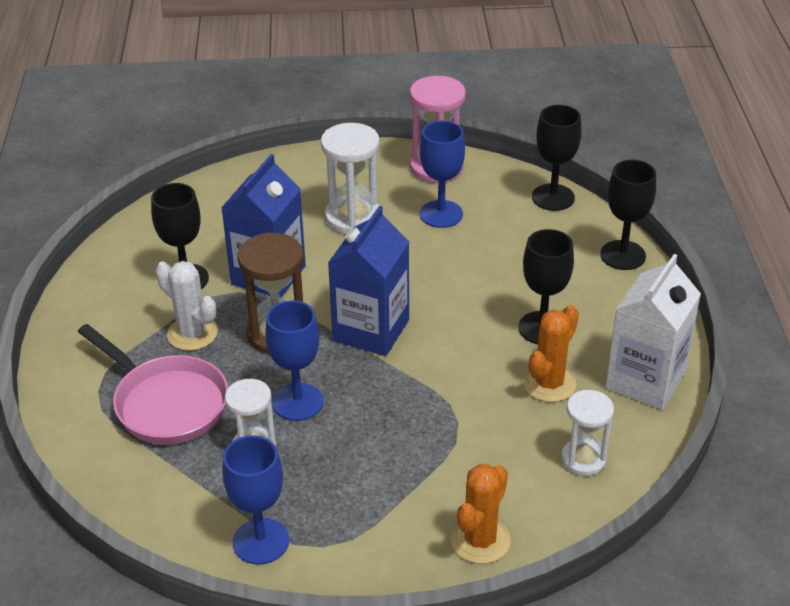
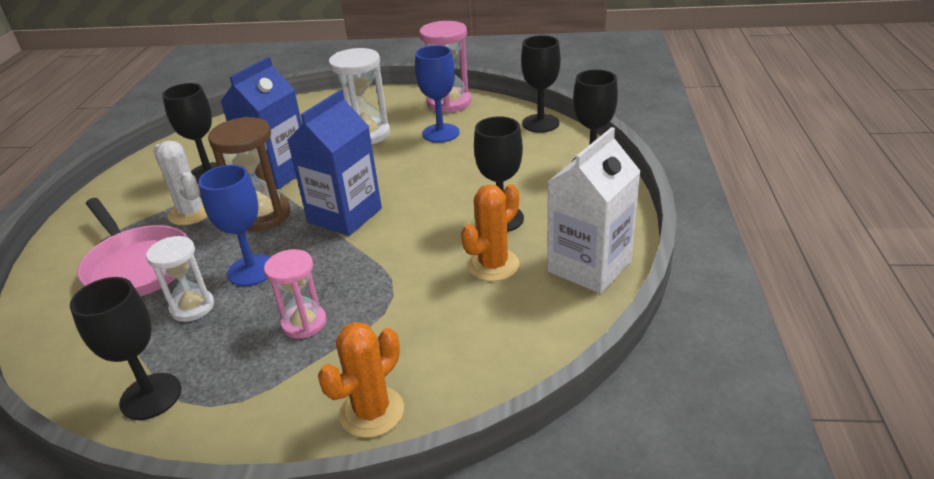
camera: 10 degrees right, 5 degrees down
blue goblet [223,435,289,565] -> black goblet [70,277,182,420]
white hourglass [561,390,614,476] -> none
none -> pink hourglass [264,249,327,339]

